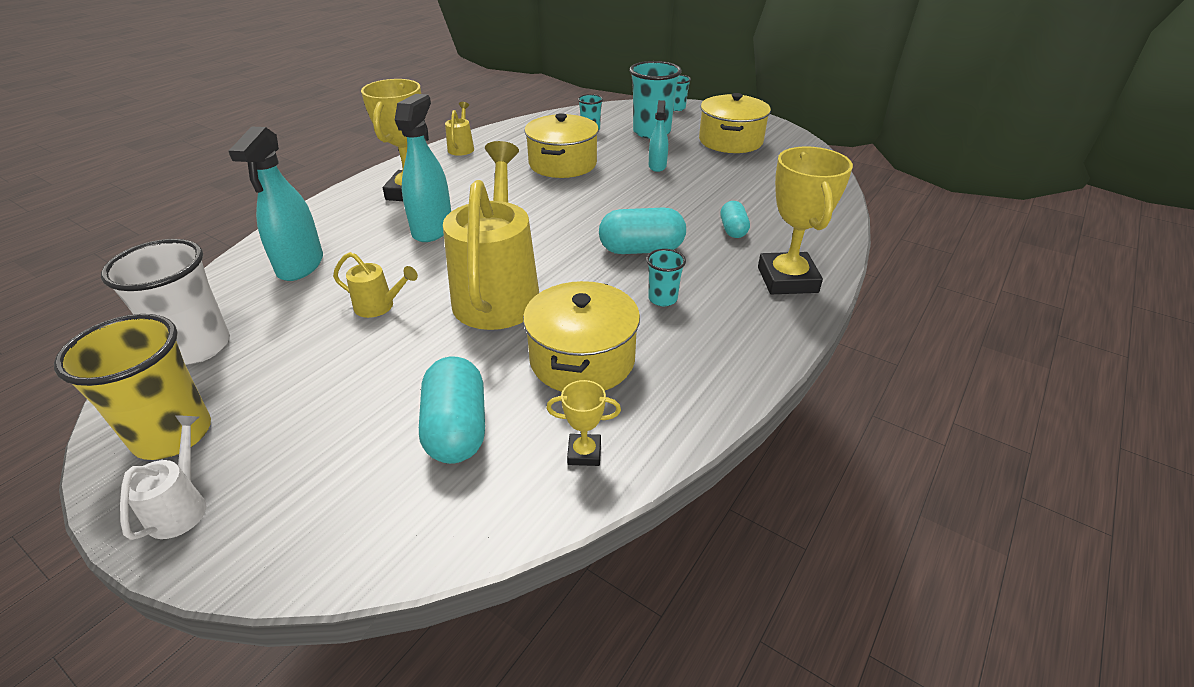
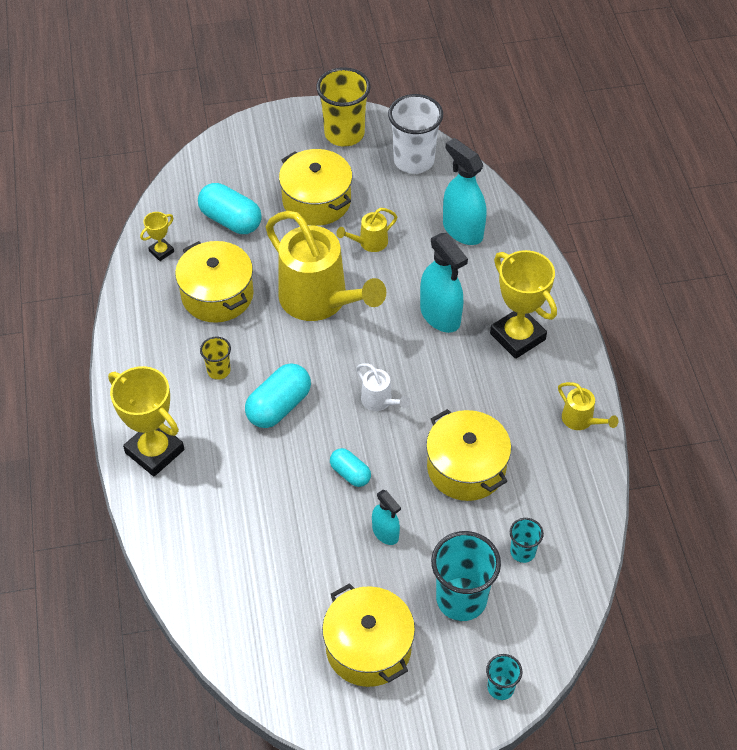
camera: 135 degrees right, 15 degrees up
white watering can [120,415,206,540] -> white watering can moved to [356,363,410,411]
turquoise cup [646,249,686,306] -> yellow cup [200,337,231,380]
turquoise capsule [720,201,750,238] -> turquoise capsule moved to [330,448,371,487]
none -> yellow pot [279,149,352,226]

